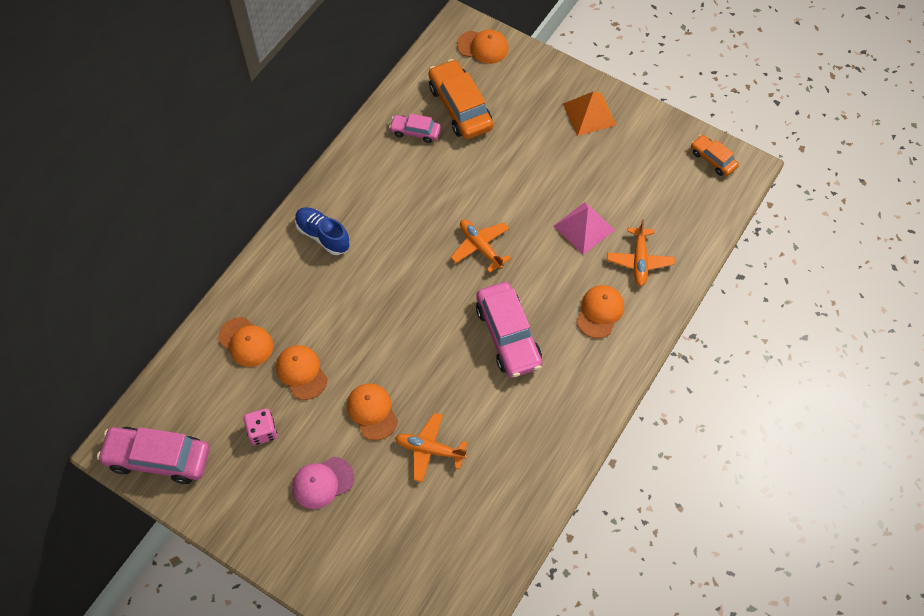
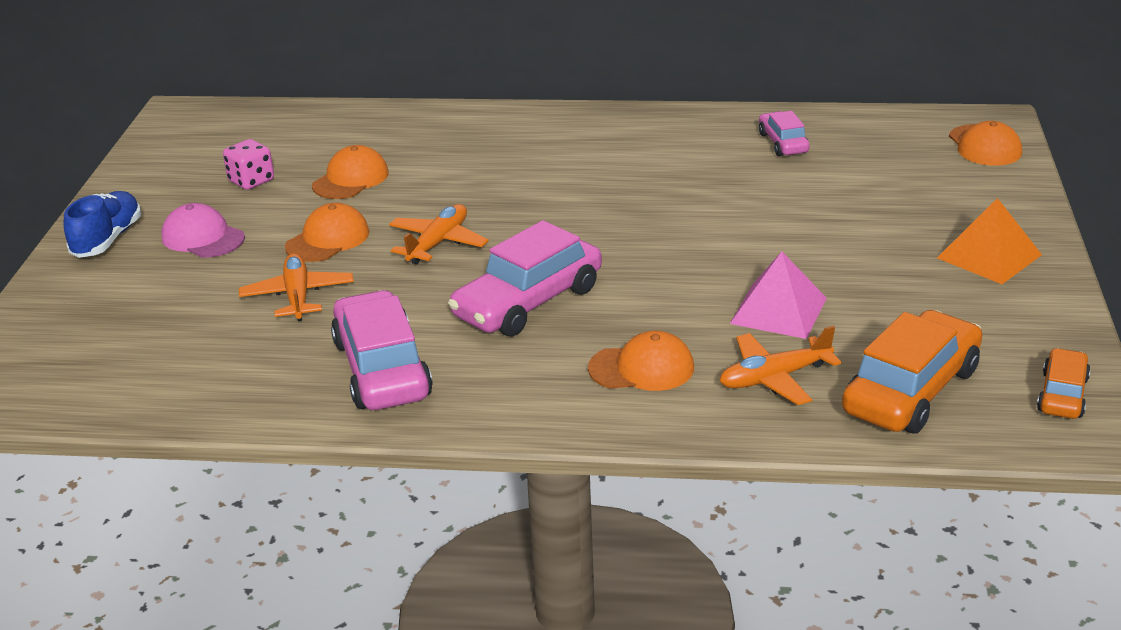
camera: 65 degrees right, 30 degrees down
pink car [97,427,210,484] -> pink car moved to [331,290,433,410]
orange cap [218,317,273,367] -> none
blue shoe [295,207,350,255] -> blue shoe moved to [64,191,141,258]
orange car [429,59,493,139] -> orange car moved to [842,310,982,433]
orange plane [451,220,511,273] -> orange plane moved to [389,204,489,264]

